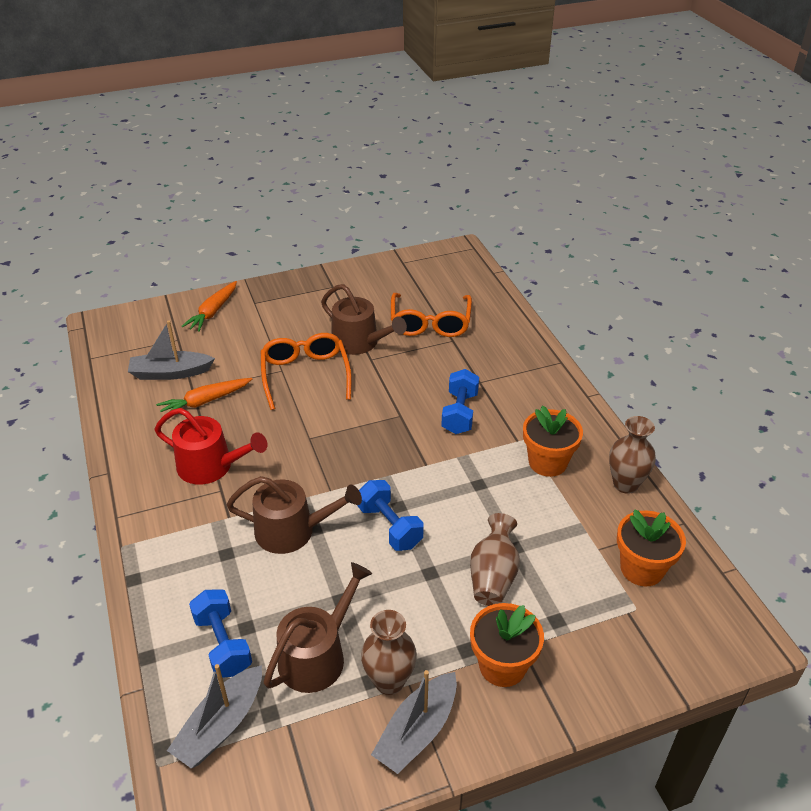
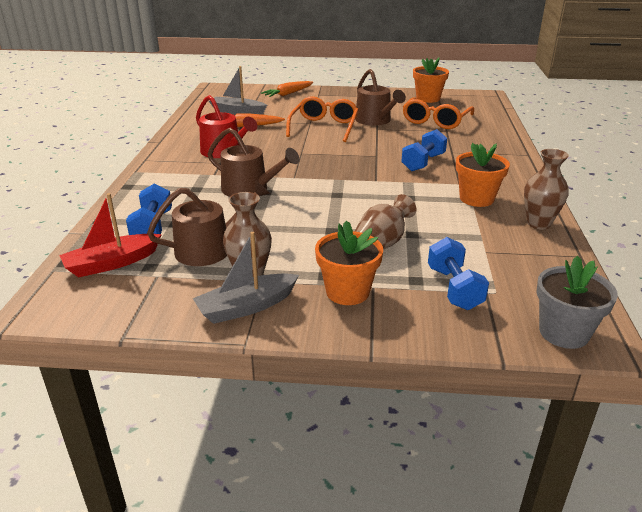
camera: 25 degrees right, 10 degrees down
grey boat [167,664,262,768] -> red boat [59,193,162,278]
blue dumbbell [358,480,424,551] -> blue dumbbell moved to [428,237,489,310]
orange flower pot [617,509,686,586] -> orange flower pot moved to [413,57,449,103]
none -> grey flower pot [536,256,618,349]

